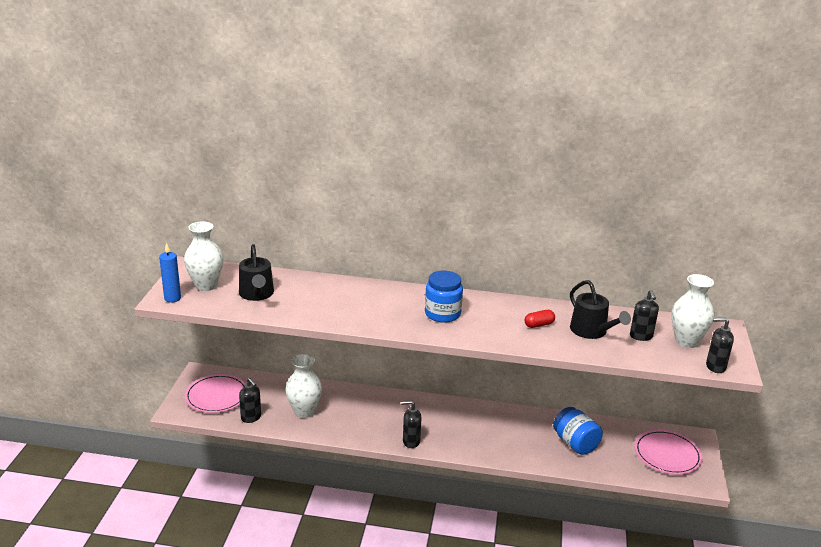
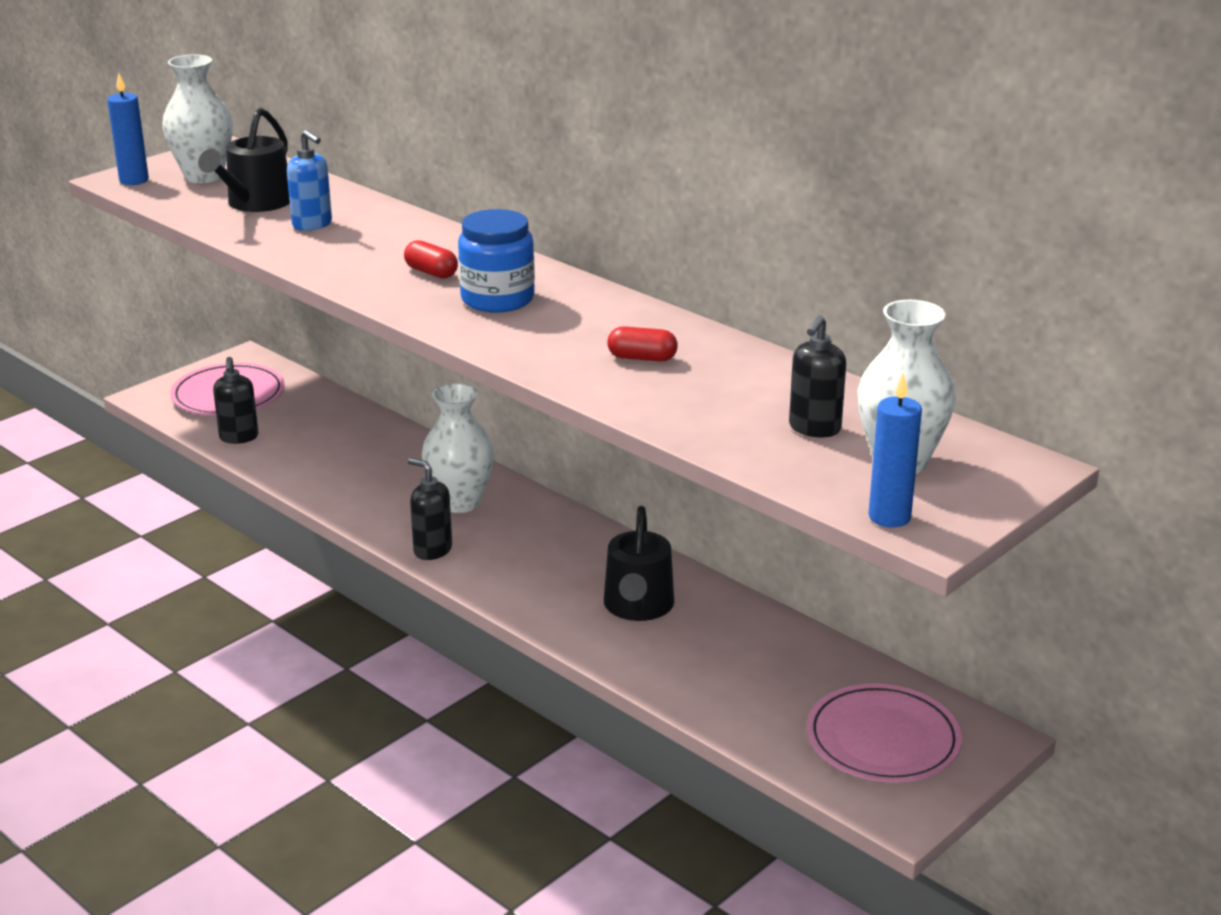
camera: 35 degrees right, 0 degrees up
white vase [285,354,322,418] -> white vase moved to [422,383,494,513]
blue jar [553,407,603,455] -> none
black watering can [570,280,631,339] -> black watering can moved to [604,506,674,621]
black soap dispenser [706,318,734,373] -> blue candle [868,373,922,527]
none -> blue soap dispenser [287,130,332,231]
none -> red capsule [404,240,458,278]

